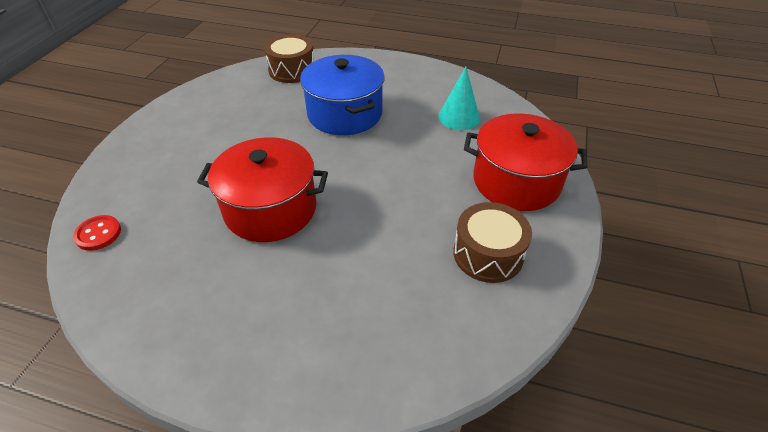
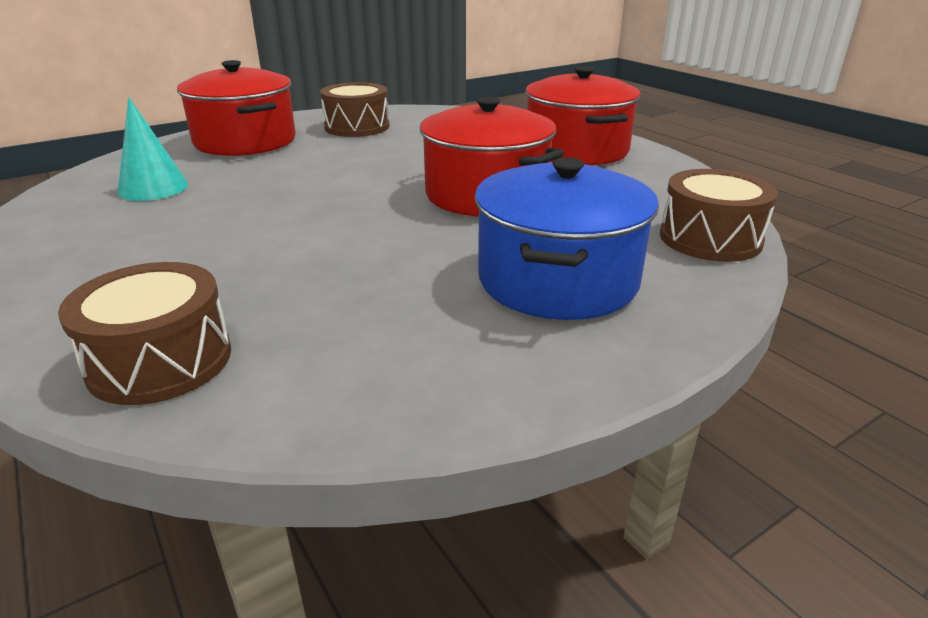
camera: 140 degrees left, 15 degrees down
red button [73,215,121,251] -> brown drum [660,169,778,262]
blue pot [300,55,385,135] -> blue pot moved to [475,157,659,320]
none -> red pot [525,66,640,165]

